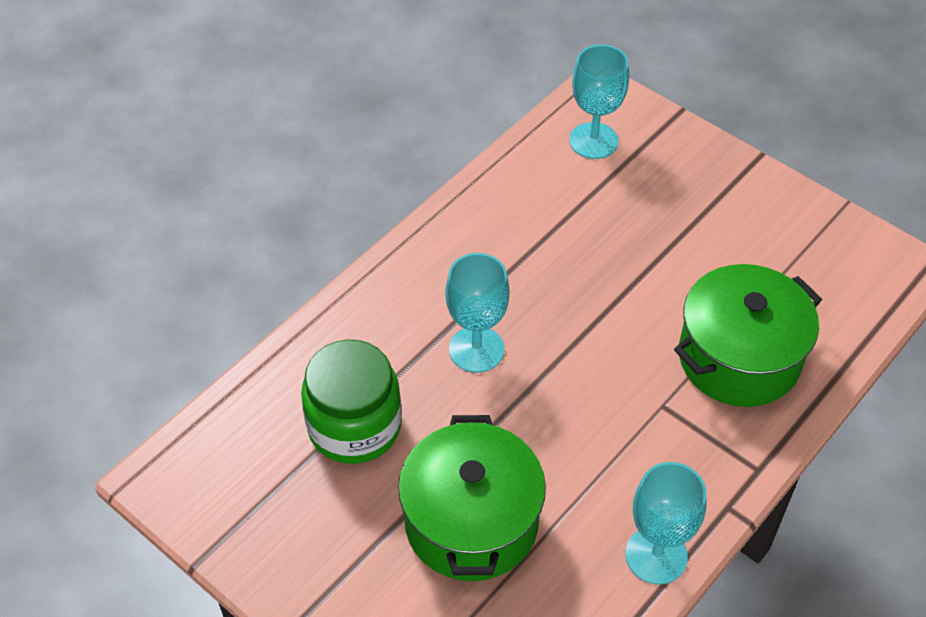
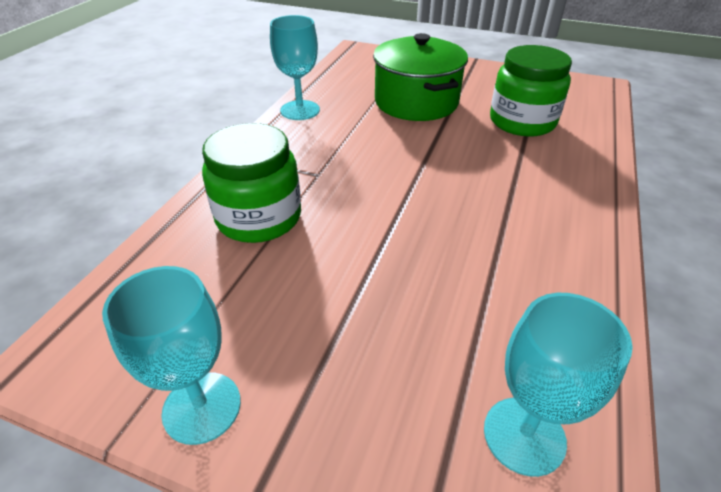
camera: 160 degrees right, 10 degrees down
turquoise goblet [445,253,510,373] -> turquoise goblet moved to [102,266,241,445]
green pot [674,264,822,407] -> green jar [202,123,301,243]

